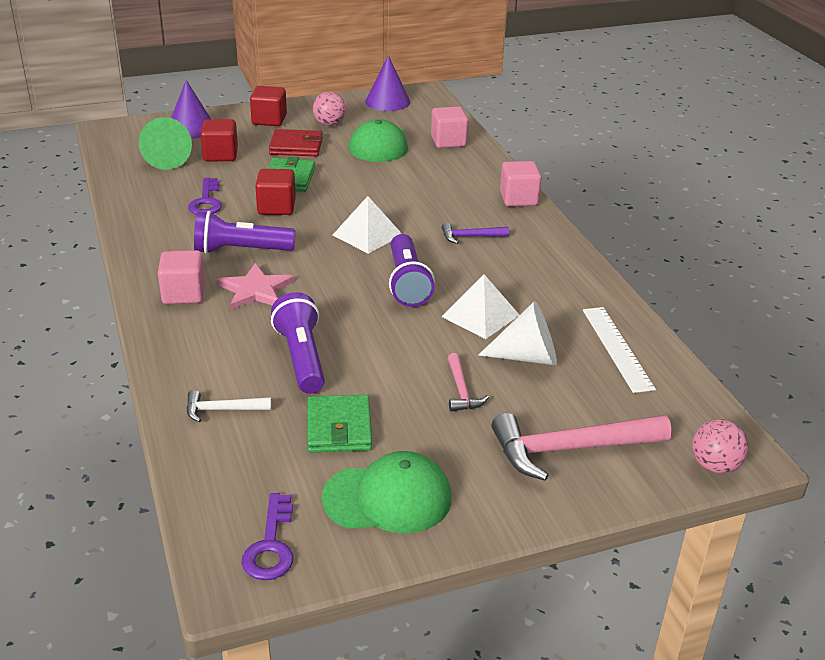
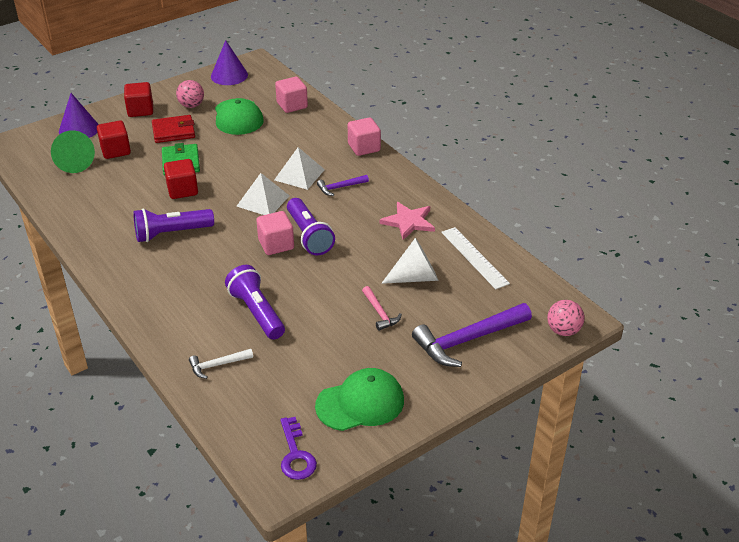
camera: 15 degrees left, 5 degrees up
pink cube [158,250,205,304] -> pink cube moved to [256,211,294,255]
purple key [188,178,222,214] -> none
pink star [217,263,294,310] -> pink star moved to [379,202,435,240]
green wallet [307,395,372,452] -> none
white pyramid [441,275,519,339] -> white pyramid moved to [274,147,325,190]
pink hammer [492,413,672,481] -> purple hammer [412,303,532,367]

